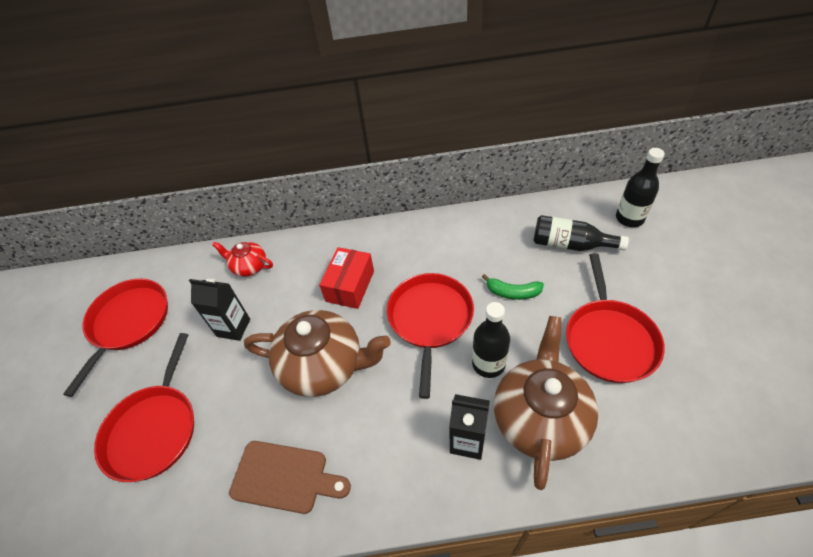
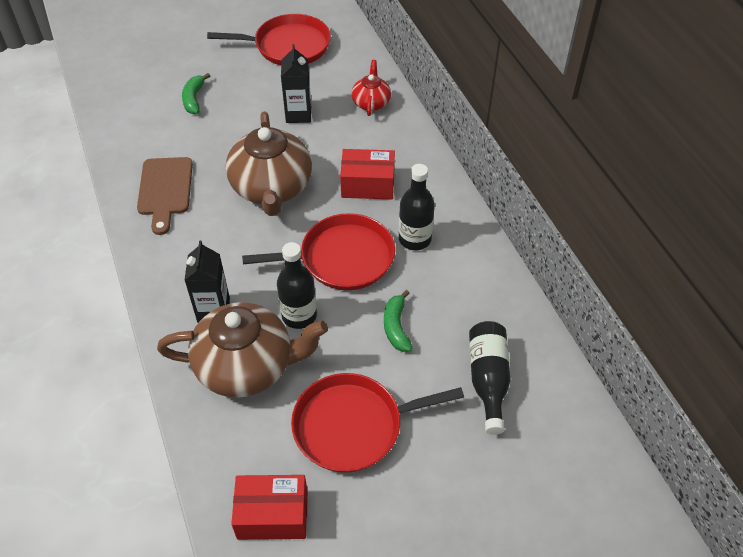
camera: 70 degrees right, 0 degrees up
red pan [94,333,194,482] -> green banana [182,73,210,114]
black bottle [616,148,665,227] -> black bottle moved to [399,164,435,250]
none -> red box [231,475,308,540]

